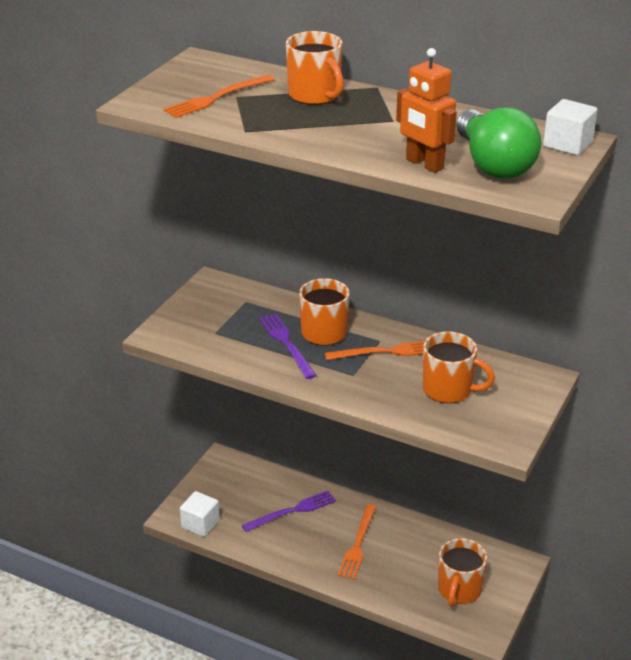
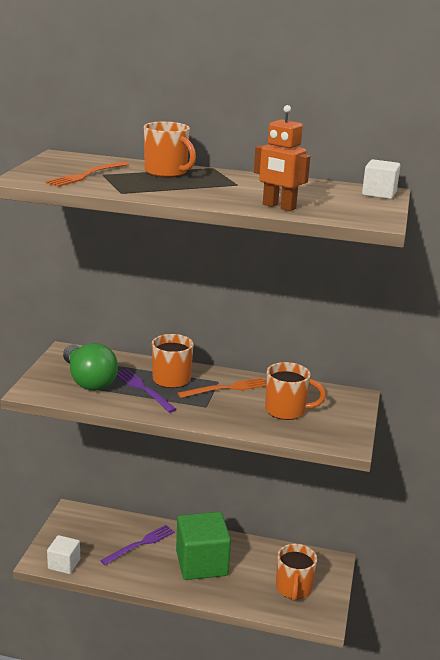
camera: 15 degrees left, 10 degrees down
orange fork [338,504,377,580] -> green cube [176,512,231,580]
green light bulb [456,107,541,179] -> green light bulb moved to [63,343,118,391]

